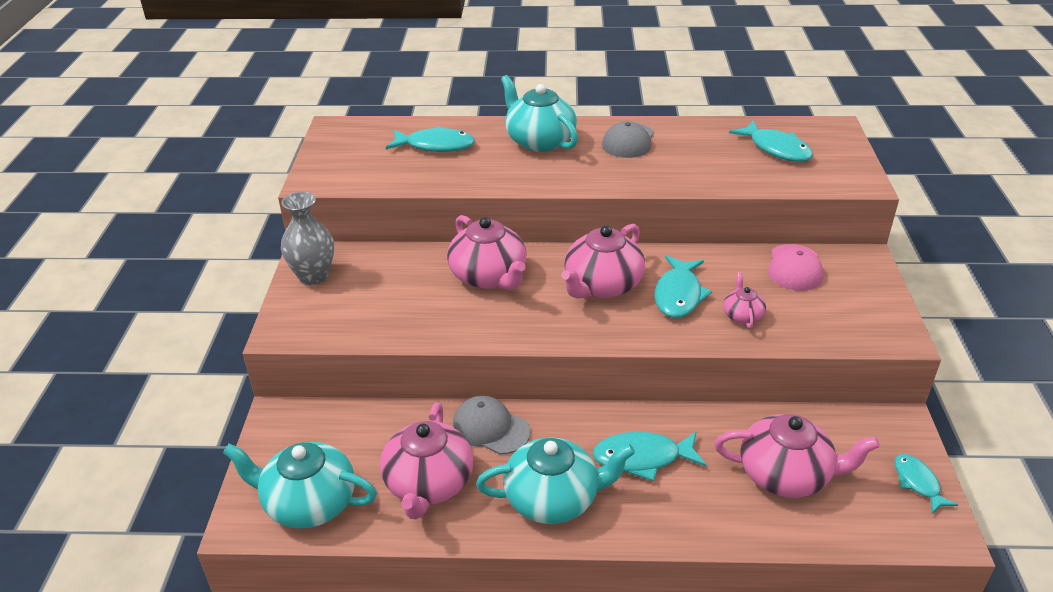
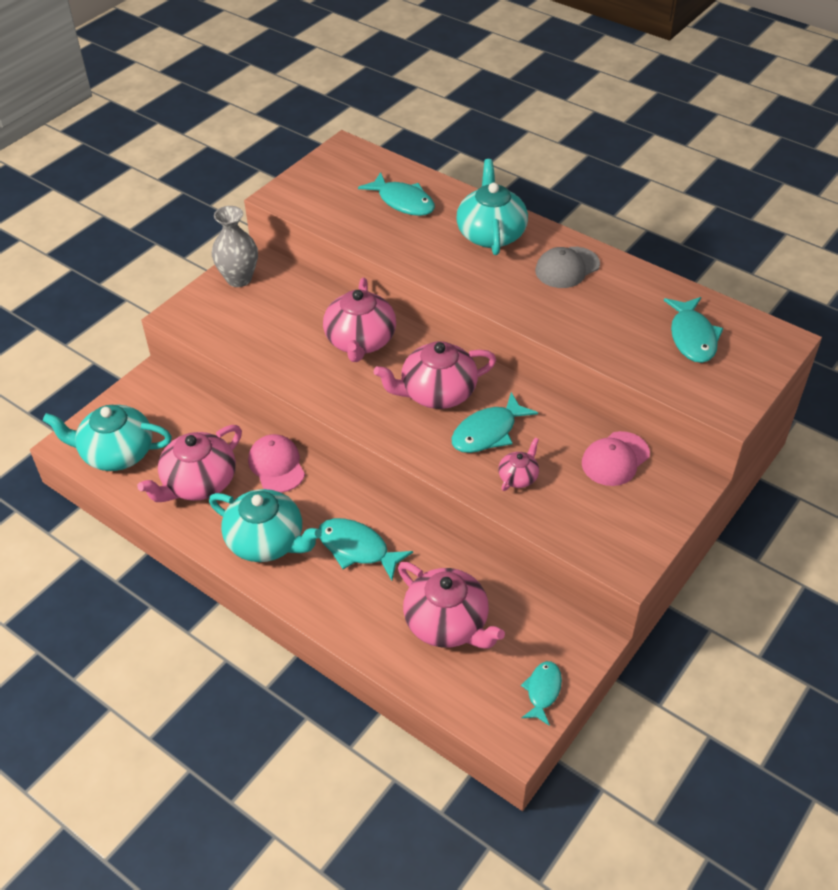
camera: 35 degrees right, 10 degrees up
turquoise teapot [223,442,377,529] -> turquoise teapot turned 45 degrees counterclockwise [43,405,172,471]
grey cap [453,395,531,455] -> pink cap [248,434,305,493]

